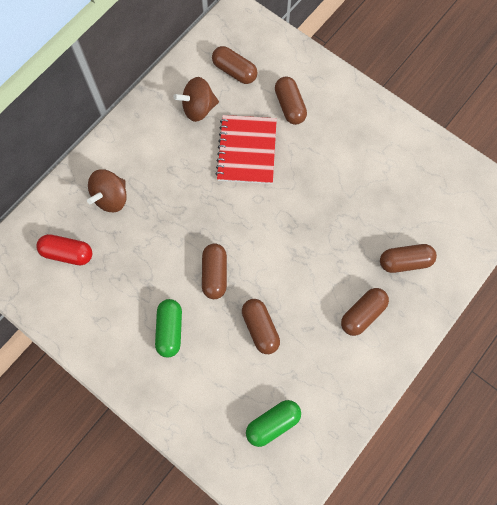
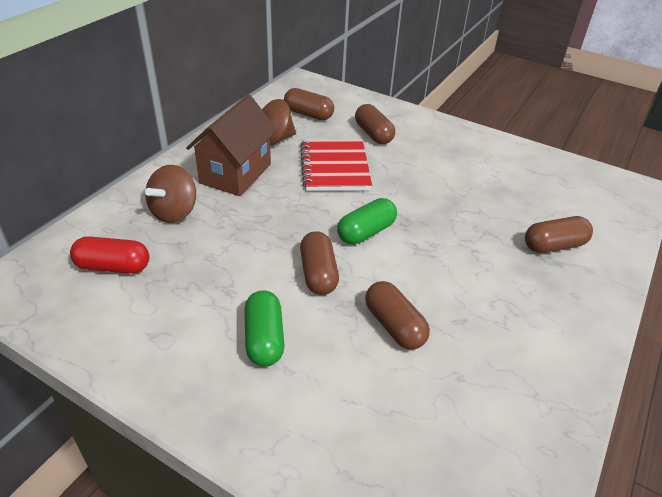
camera: 10 degrees left, 30 degrees down
green capsule [246,400,301,447] -> green capsule moved to [337,198,397,244]
brown capsule [341,288,389,336] -> none
none -> brown house [186,95,277,196]

